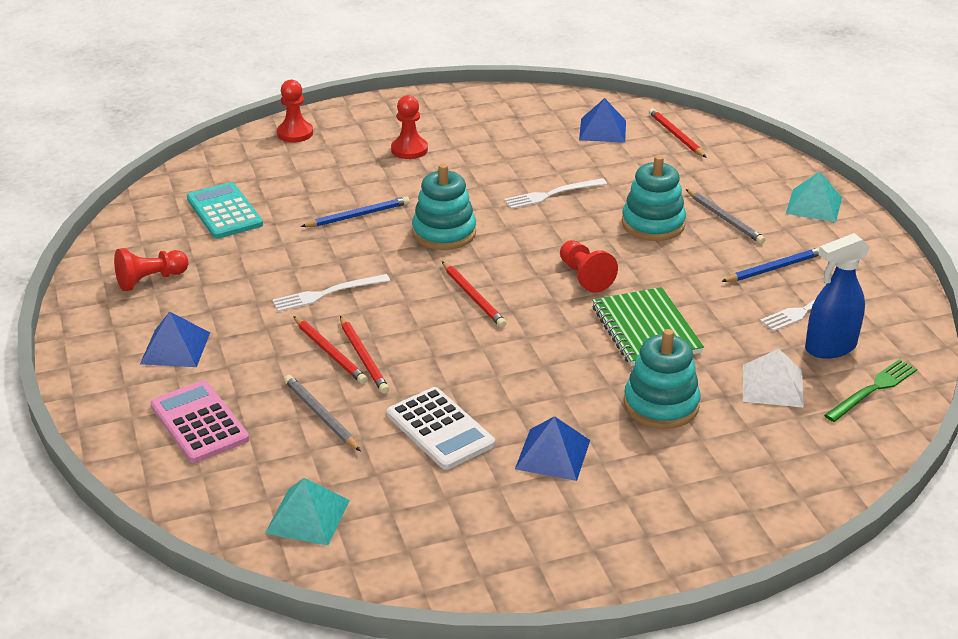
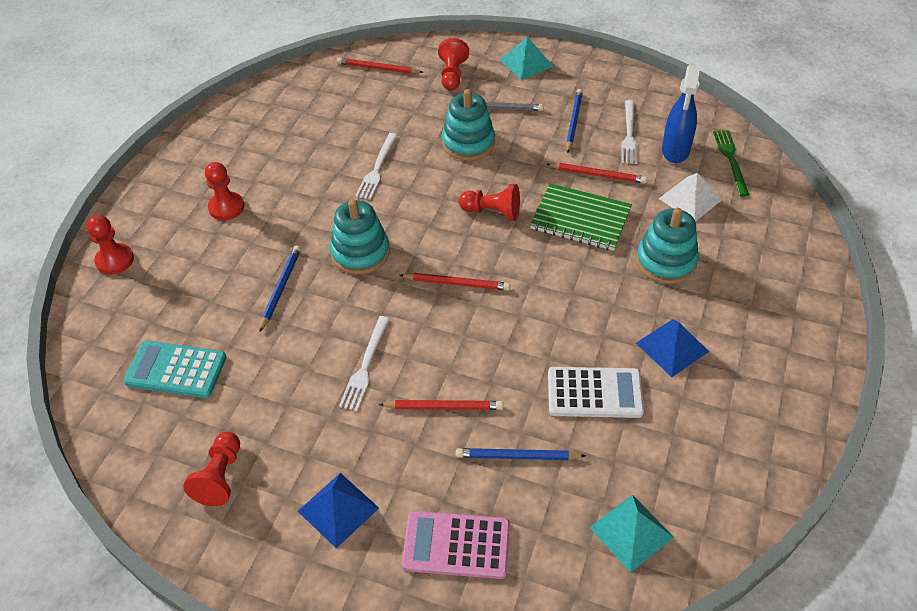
camera: 50 degrees left, 15 degrees up
grey pencil [284,375,361,452] -> blue pencil [456,448,586,460]
red pencil [340,316,389,394] -> red pencil moved to [546,163,647,184]
blue pyramid [579,98,626,143] -> none
none -> red pawn [438,38,469,90]

